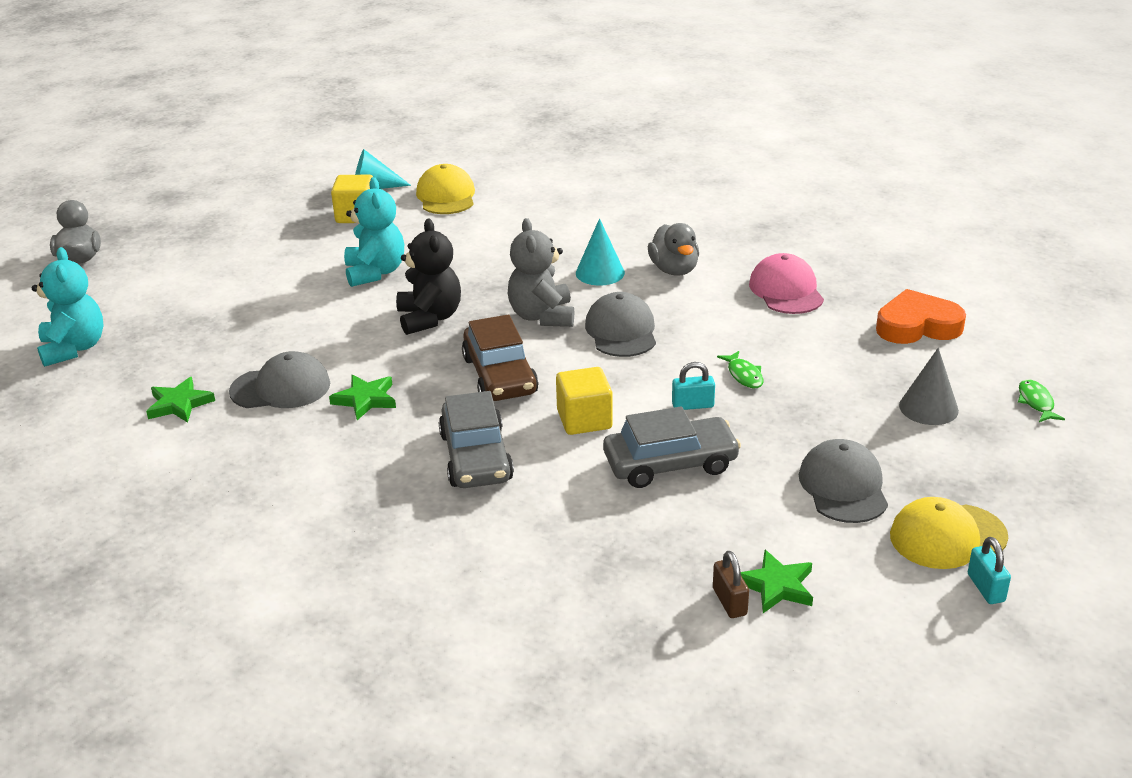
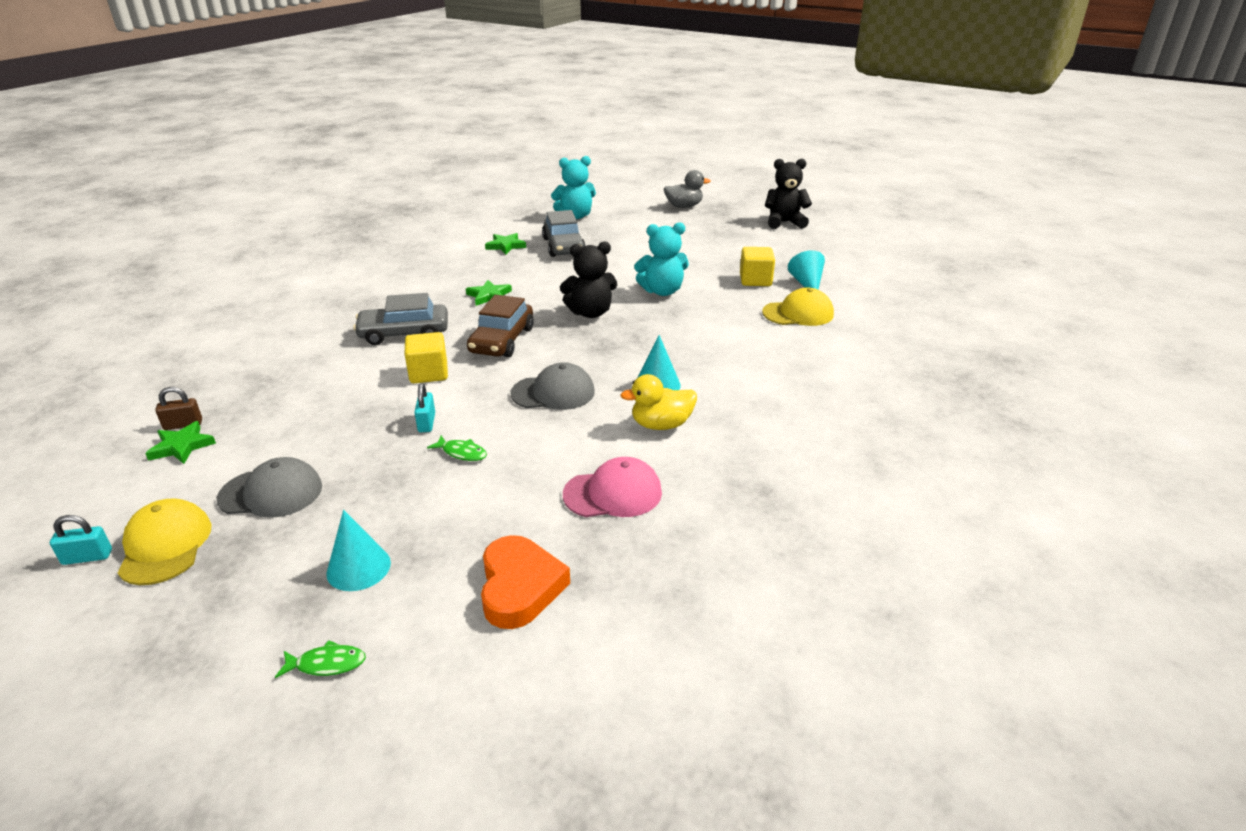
camera: 90 degrees right, 0 degrees up
grey cap [229,351,330,408] -> none
brown car [462,315,539,401] -> brown car turned 60 degrees counterclockwise [467,295,534,357]
grey teddy bear [508,218,574,327] -> none
grey car [603,407,741,488] -> grey car moved to [542,210,586,257]
grey duck [648,223,699,276] -> yellow duck [620,374,697,430]
green fish [717,351,763,388] -> green fish turned 135 degrees counterclockwise [427,436,487,461]
grey cone [899,348,959,425] -> turquoise cone [326,510,391,591]
none -> black teddy bear [765,159,812,229]

